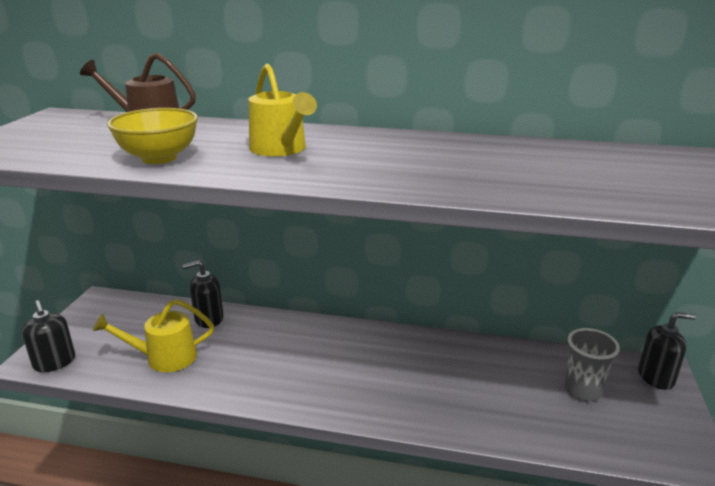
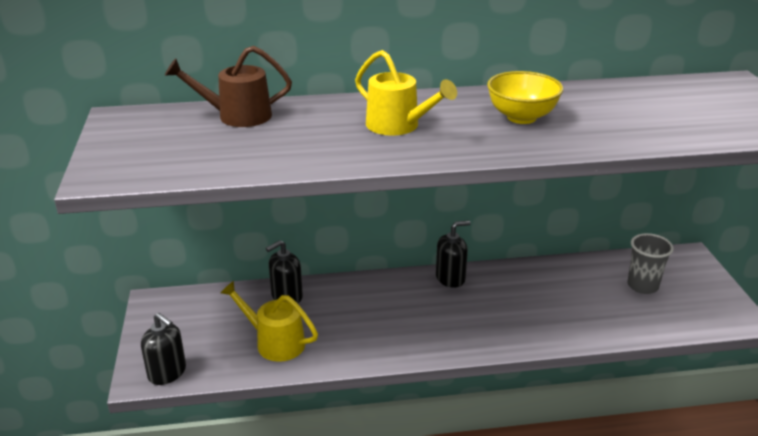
camera: 20 degrees left, 5 degrees up
yellow watering can [93,299,214,372] -> yellow watering can turned 60 degrees clockwise [220,281,318,362]
yellow bowl [107,108,198,164] -> yellow bowl moved to [487,71,563,124]
black soap dispenser [638,312,696,390] -> black soap dispenser moved to [436,221,471,288]

